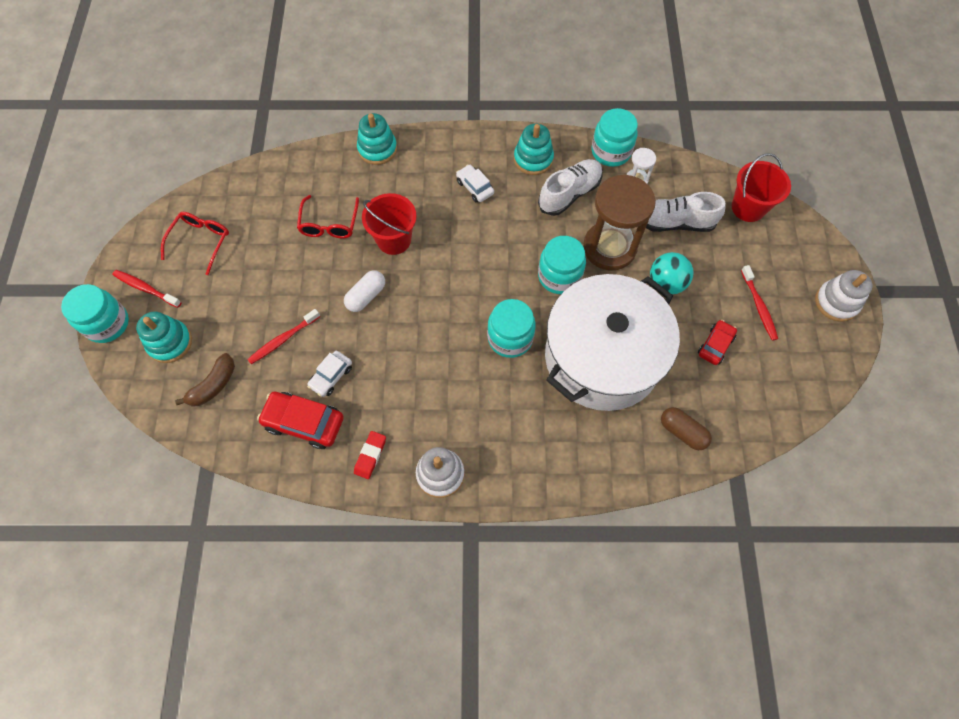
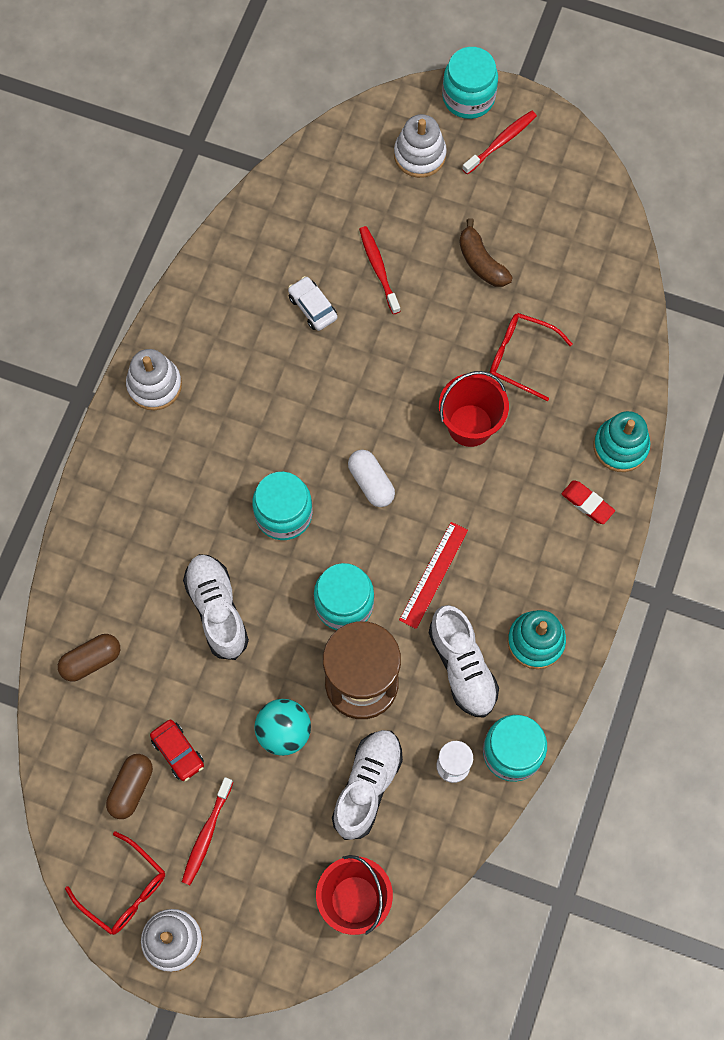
camera: 110 degrees right, 5 degrees up
turquoise stacking toy [136,312,192,363] -> white stacking toy [394,114,447,178]
red glasses [161,212,229,275] -> red glasses moved to [65,831,165,935]
brown banana [175,353,235,407] -> brown banana moved to [459,218,513,287]
red car [257,392,344,449] -> none
white capsule [344,270,385,312] -> white capsule moved to [348,450,395,507]
red eraser [354,431,386,479] -> red eraser moved to [562,480,615,524]
white car [456,164,494,202] -> none
white pot [545,274,680,411] -> white shoe [183,554,249,660]
red toothbrush [741,265,778,341] -> red toothbrush turned 75 degrees counterclockwise [182,777,233,885]
none -> brown capsule [106,754,153,819]
none -> red ruler [399,522,468,629]

